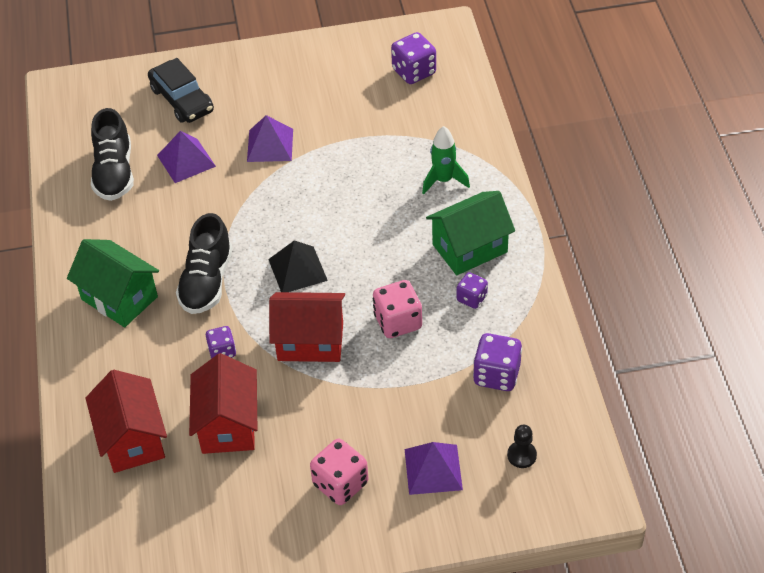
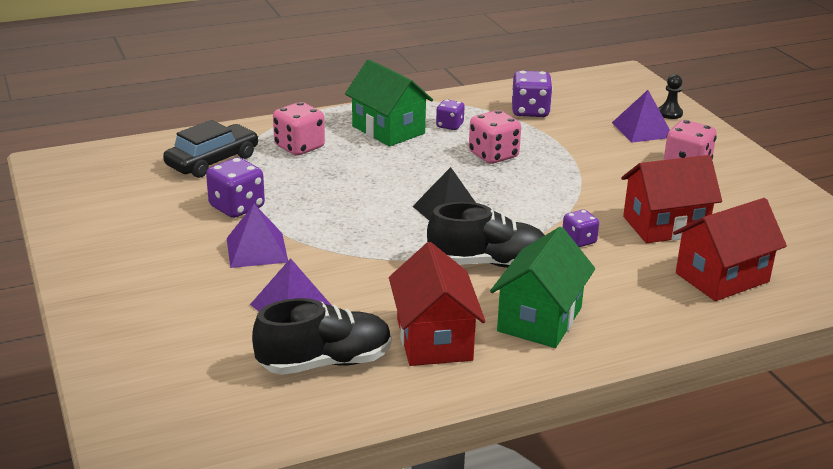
camera: 105 degrees left, 20 degrees down
black car [148,58,214,123] -> black car moved to [163,120,259,178]
red house [269,292,345,362] -> red house moved to [389,242,486,366]
purple dice [391,32,436,84] -> purple dice moved to [206,157,265,218]
green rocket [422,126,470,194] -> pink dice [273,102,325,156]
black pawn [507,425,537,468] -> black pawn moved to [658,74,683,119]

